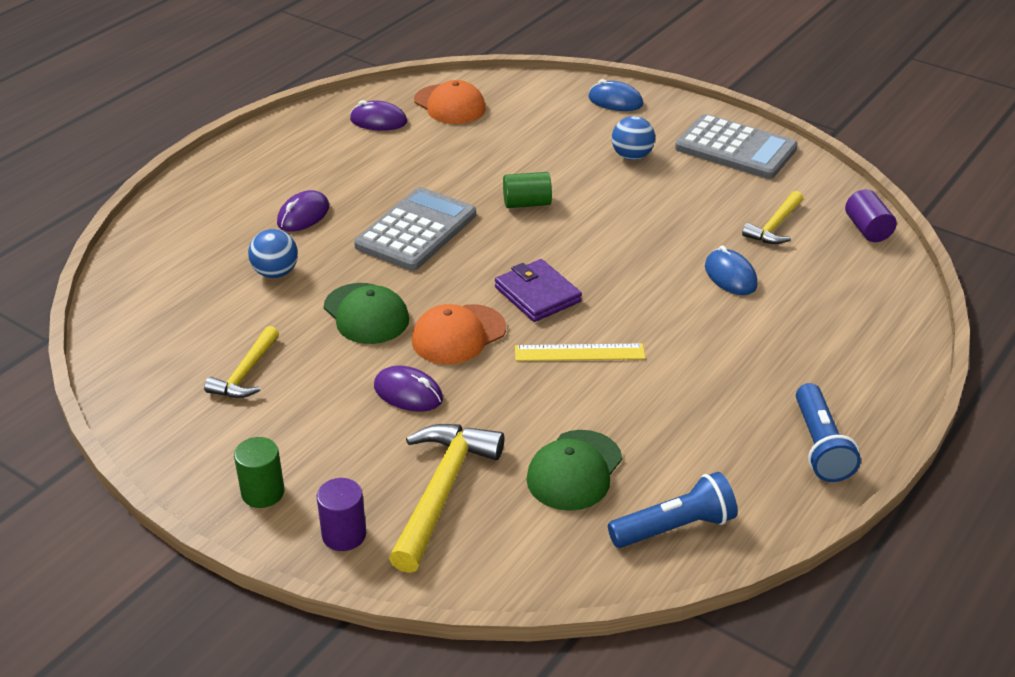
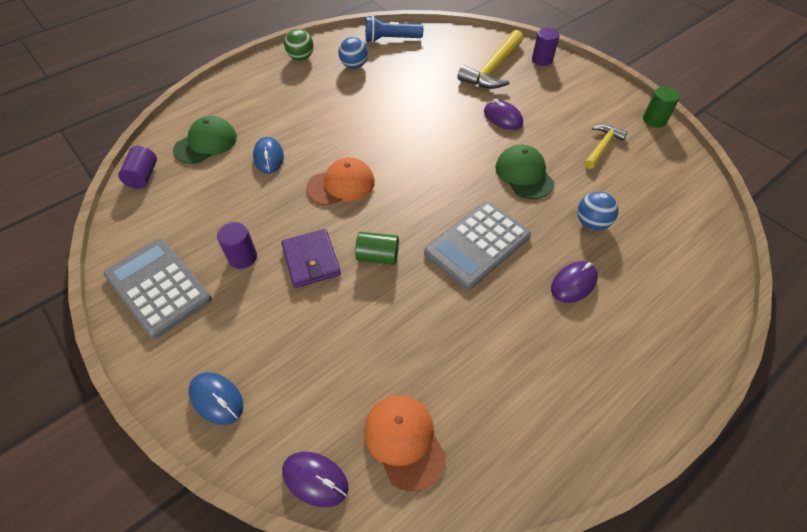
camera: 165 degrees left, 15 degrees up
green cylinder [234,437,285,508] -> green cylinder moved to [643,86,680,128]
purple mouse [350,100,407,131] -> purple mouse moved to [282,452,349,507]
orange cap [412,304,506,364] -> orange cap moved to [306,158,375,206]
purple wallet [495,259,582,322] -> purple wallet moved to [281,229,341,288]
yellow ruler [515,344,645,361] -> none
green cap [526,430,622,511] -> green cap moved to [173,116,237,164]
blue ball [612,116,655,160] -> blue ball moved to [338,37,368,69]
yellow hammer [742,191,803,244] -> none
blue flashlight [796,383,861,482] -> green ball [284,29,314,60]
none -> purple cylinder [217,222,257,269]

